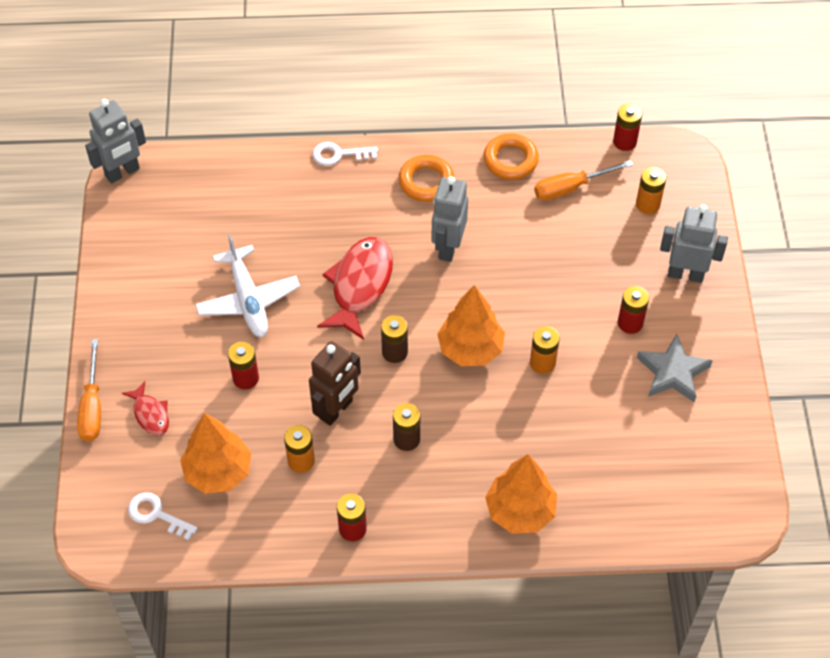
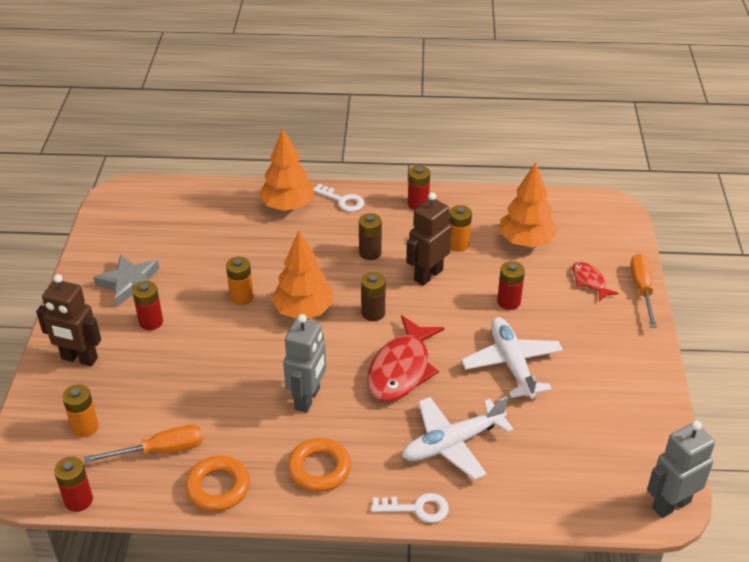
camera: 175 degrees left, 15 degrees down
white key [128,492,198,541] -> white key moved to [313,184,364,212]
grey robot [660,204,728,283] -> brown robot [36,274,101,366]
none -> white plane [402,396,513,480]

